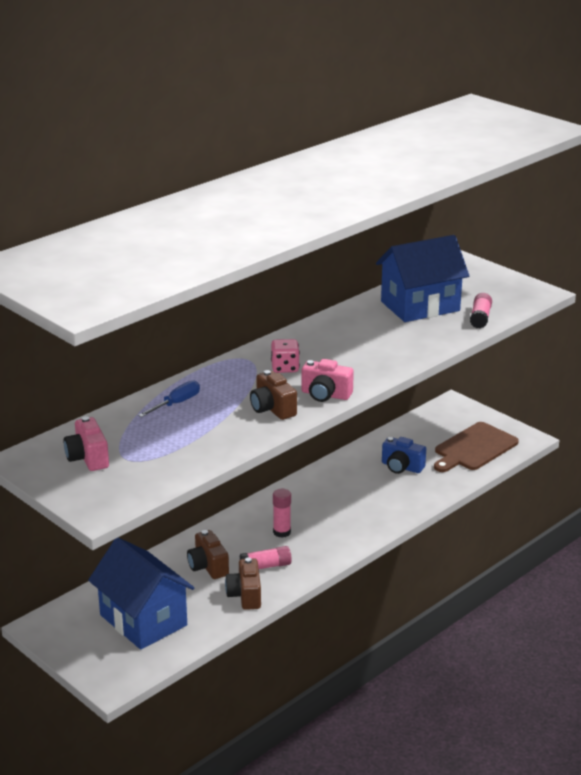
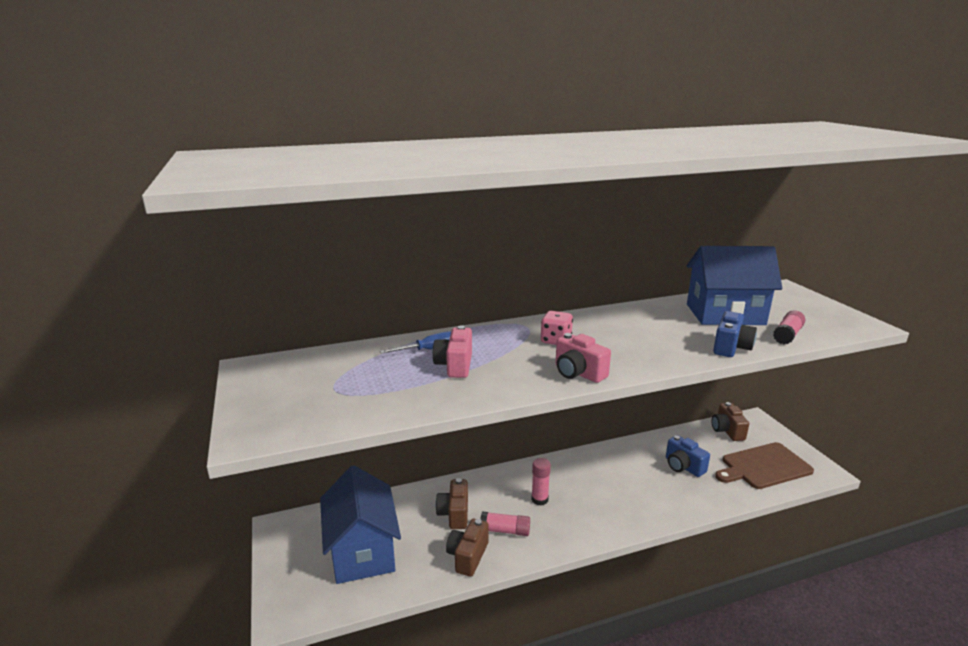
camera: 25 degrees right, 5 degrees down
pink camera [63,416,109,471] -> pink camera moved to [433,325,472,378]
brown camera [250,370,297,420] -> brown camera moved to [712,402,749,441]
none -> blue camera [713,311,757,357]

